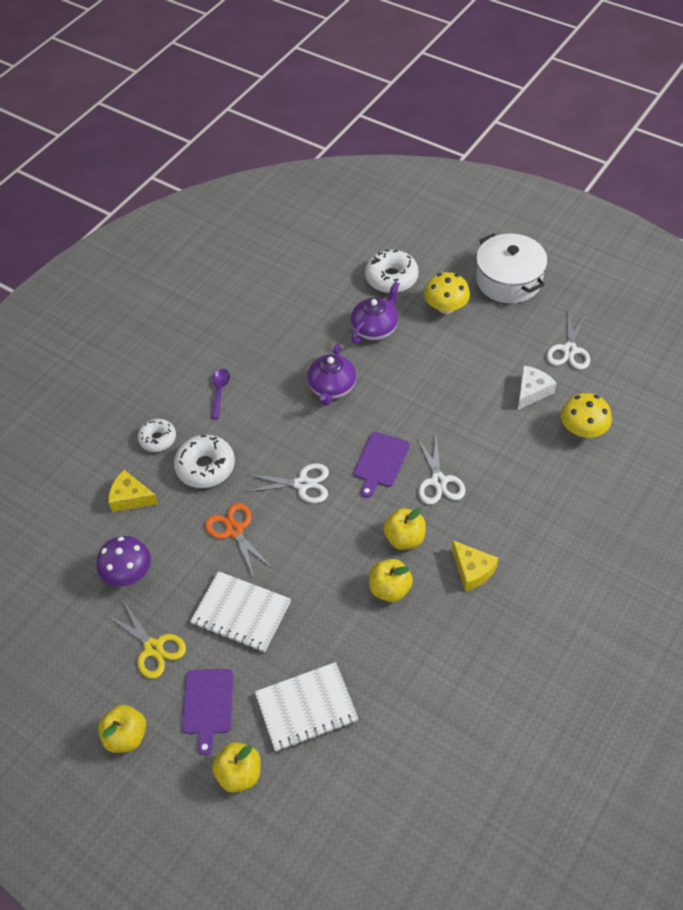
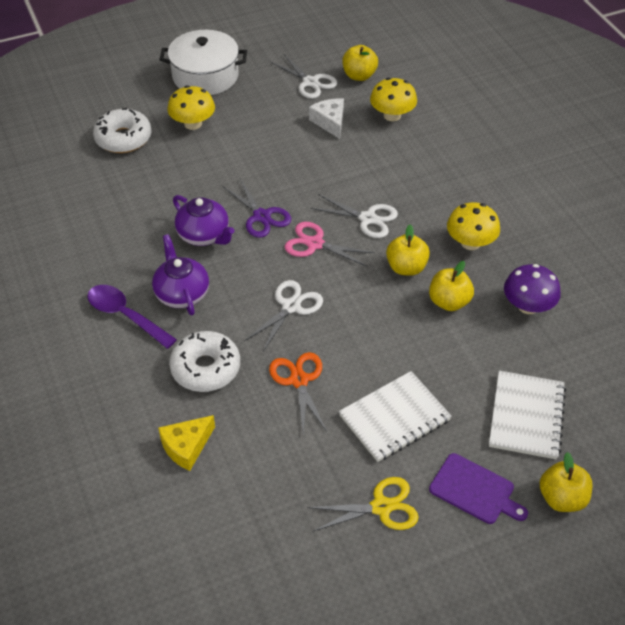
camera: 60 degrees left, 5 degrees down
purple mushroom [97,536,151,587] -> purple mushroom moved to [504,264,561,314]
yellow apple [98,705,146,753] -> yellow apple moved to [342,45,378,81]
white donut [138,419,176,452] -> none
orange scissors [205,503,273,577] -> orange scissors turned 75 degrees clockwise [269,352,327,434]
purple spoon [211,369,230,419] -> purple spoon [87,285,177,349], size x1.55
purple teapot [351,281,400,343] -> purple teapot moved to [152,234,209,315]
purple cutting board [354,432,410,498] -> pink scissors [285,222,375,267]
yellow cheese [452,540,498,591] -> yellow mushroom [447,202,500,250]
none -> purple scissors [224,179,291,238]

